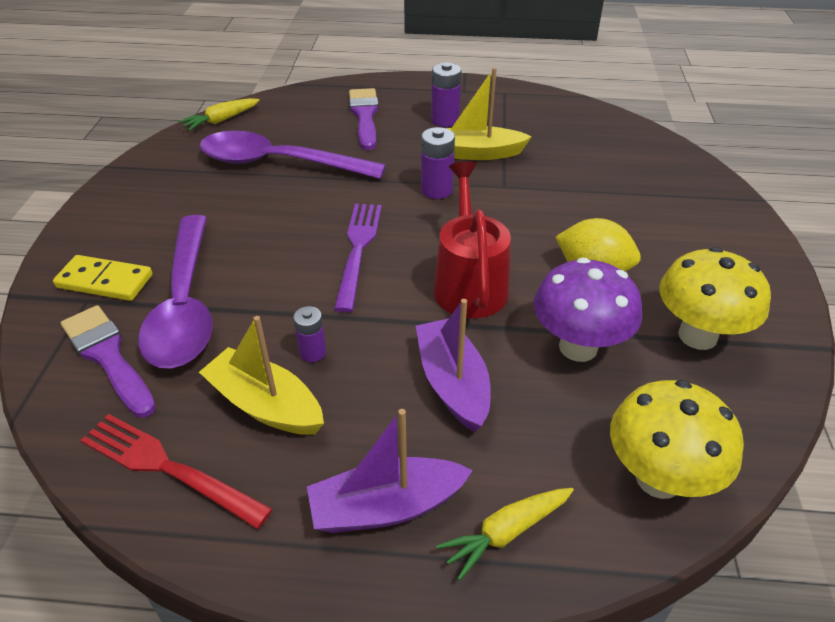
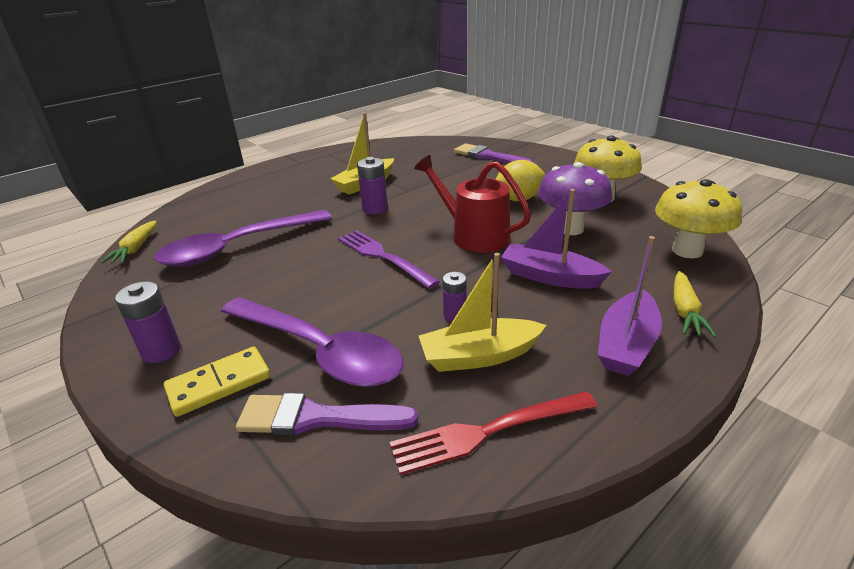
camera: 45 degrees left, 10 degrees down
purple brush [349,88,379,150] -> purple brush moved to [454,143,534,164]
purple battery [431,62,461,127] -> purple battery moved to [115,282,181,363]

